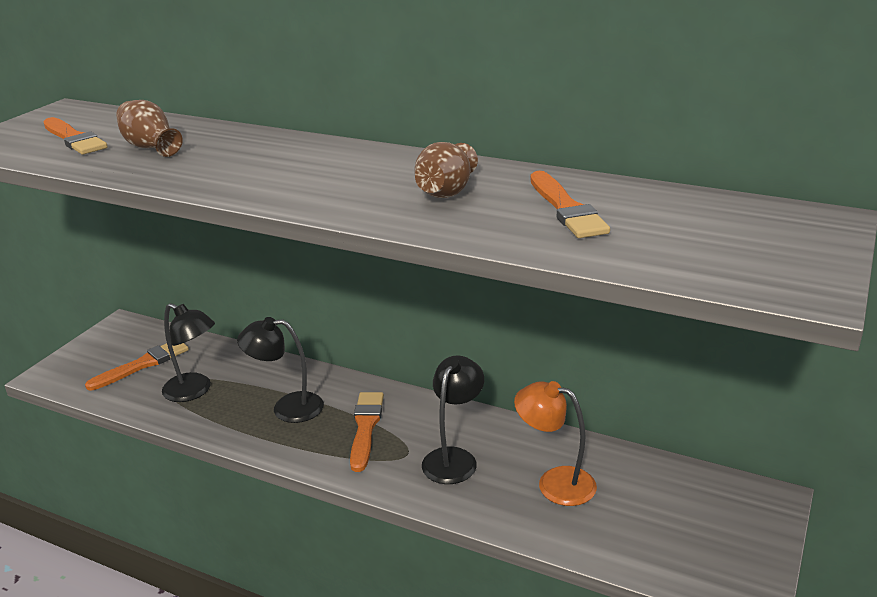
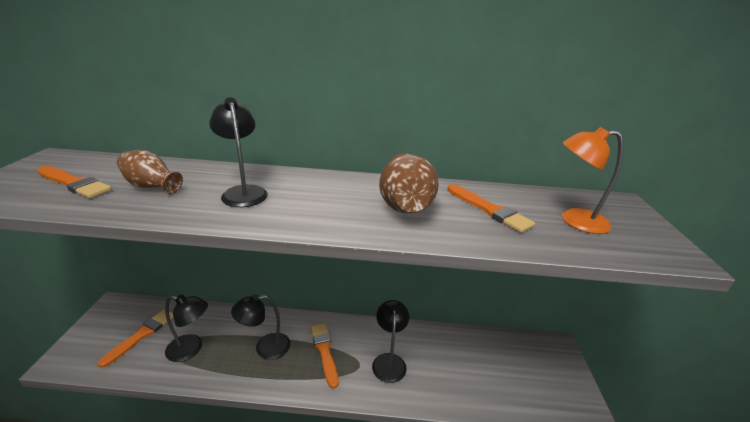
camera: 25 degrees left, 0 degrees up
brown vase [414,142,478,198] -> brown vase [379,153,439,214], size x1.50
orange lamp [514,381,597,506] -> orange lamp moved to [562,127,623,234]
none -> black lamp [209,97,268,207]

